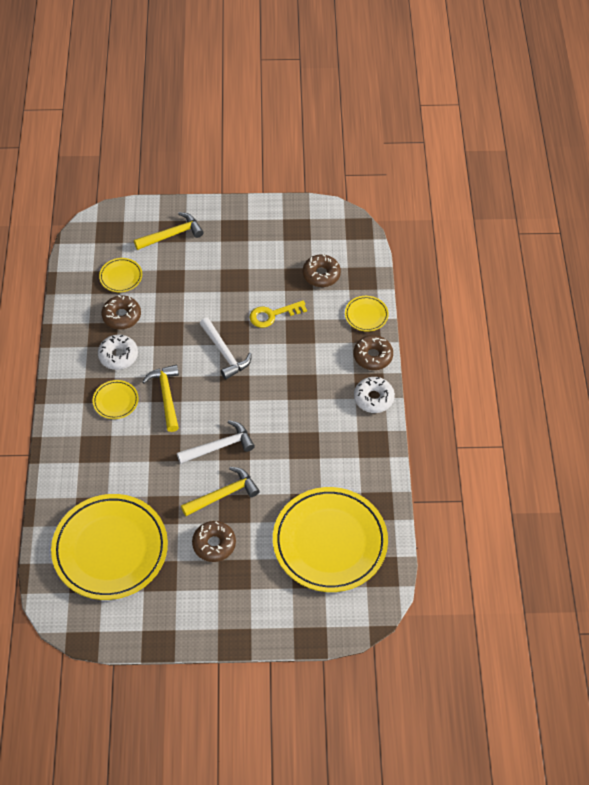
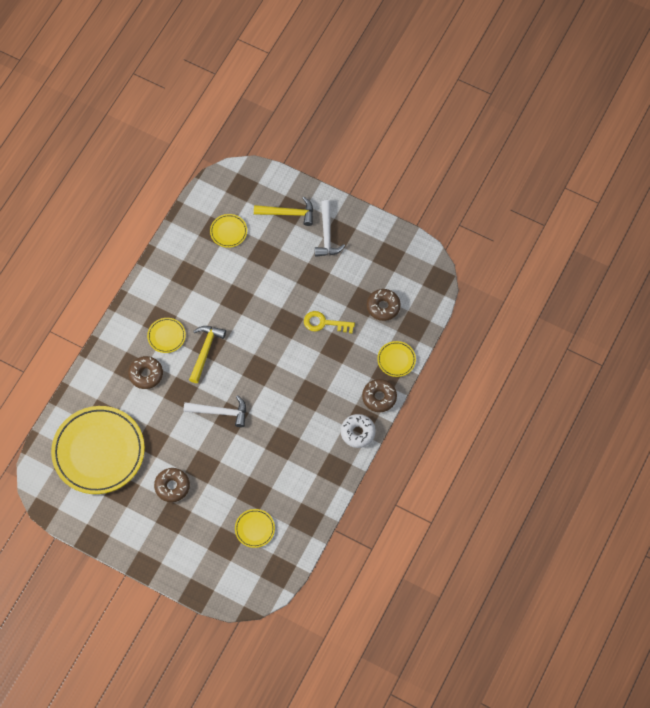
camera: 30 degrees right, 10 degrees up
white donut [98,335,138,370] -> none
brown donut [102,295,141,330] -> brown donut moved to [128,356,163,389]
yellow hammer [181,467,260,516] -> none
white hammer [200,318,252,380] -> white hammer moved to [315,200,345,257]
yellow plate [273,487,388,592] -> yellow plate [235,509,275,548], size x0.42

